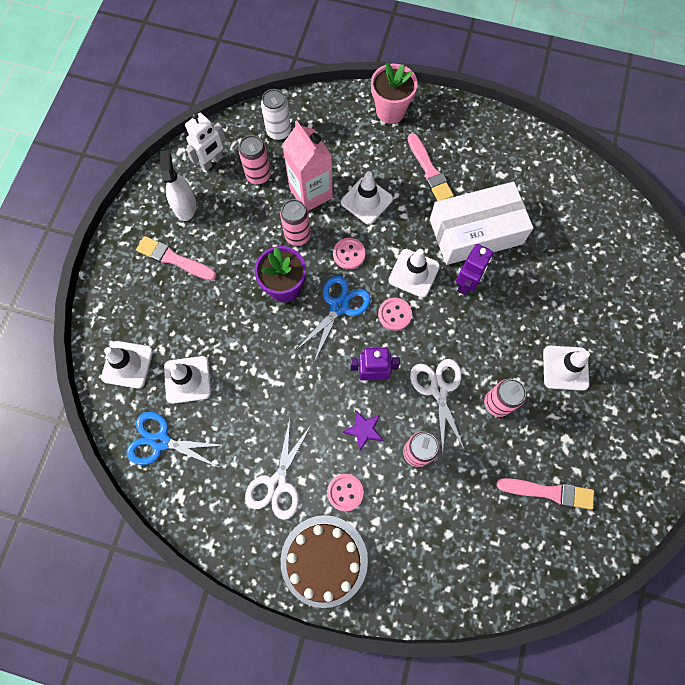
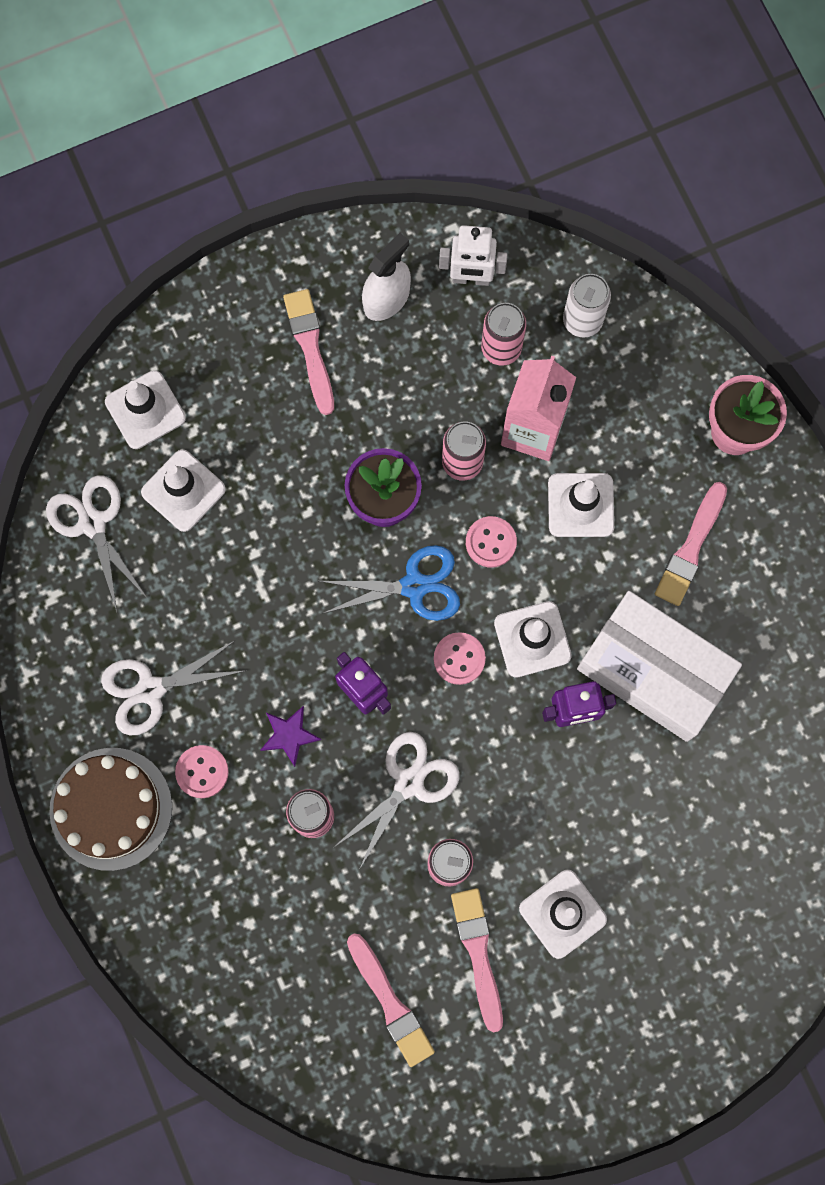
camera: 50 degrees right, 5 degrees up
blue scissors [126,412,225,468] -> white scissors [46,475,147,612]
none -> pink brush [451,888,503,1033]

